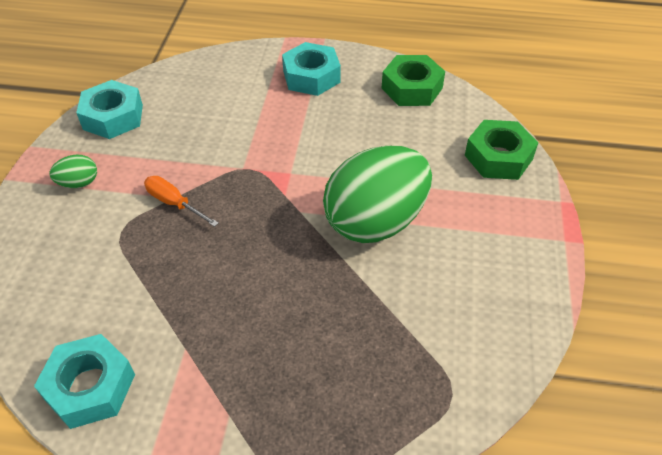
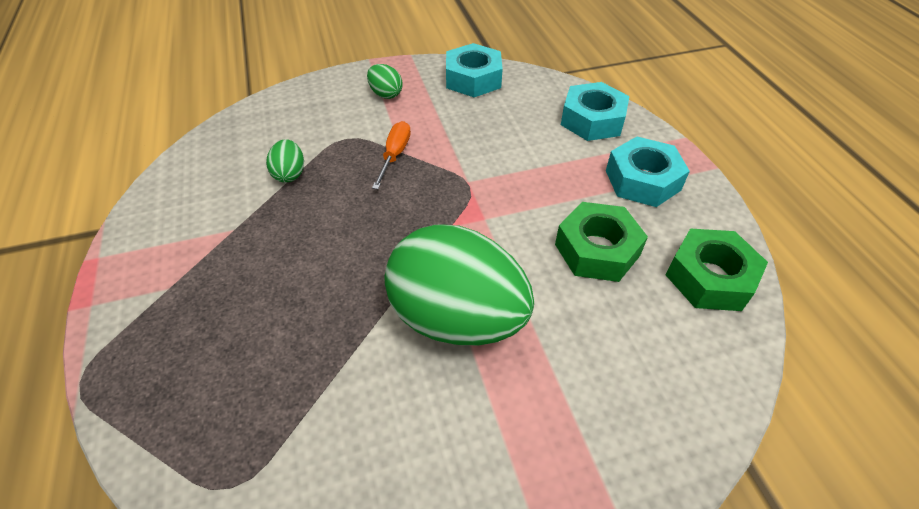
camera: 65 degrees right, 0 degrees up
turquoise nut [34,334,135,429] -> turquoise nut moved to [561,82,630,141]
green nut [465,120,538,180] -> green nut moved to [555,202,648,282]
none -> green egg [266,139,304,183]

